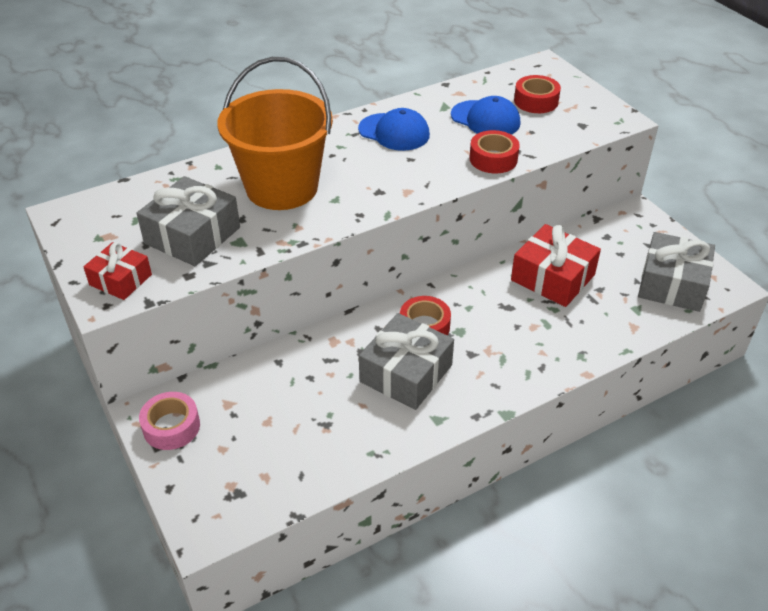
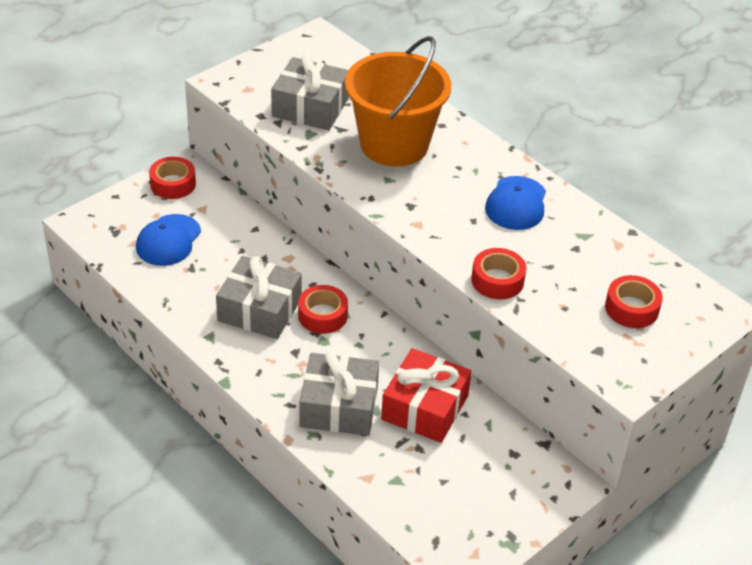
camera: 75 degrees right, 0 degrees up
red gift [84,242,152,300] -> none
pink tape [139,392,200,450] -> red tape [149,157,196,199]
blue cap [451,96,520,134] -> blue cap moved to [136,214,201,266]
grey gift [638,232,715,312] -> grey gift moved to [300,351,379,436]

